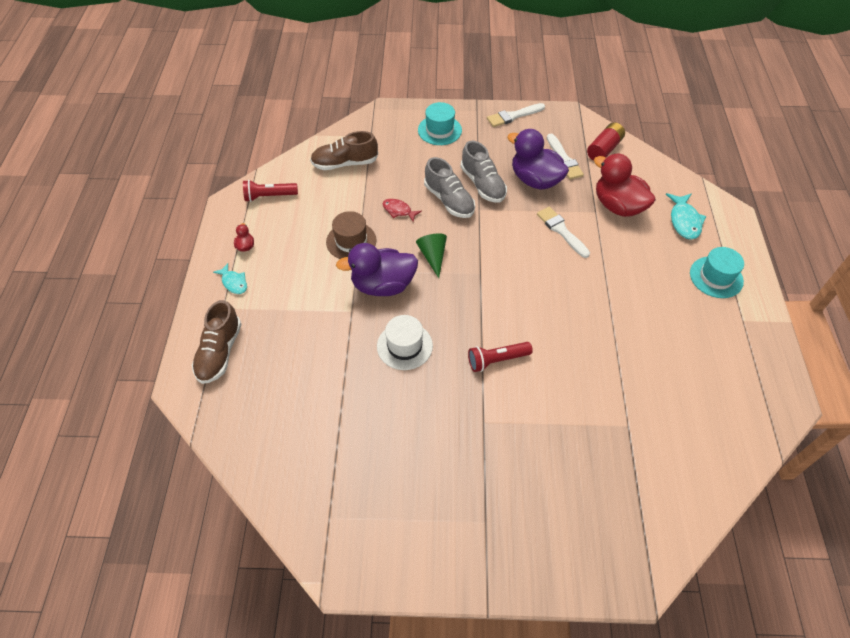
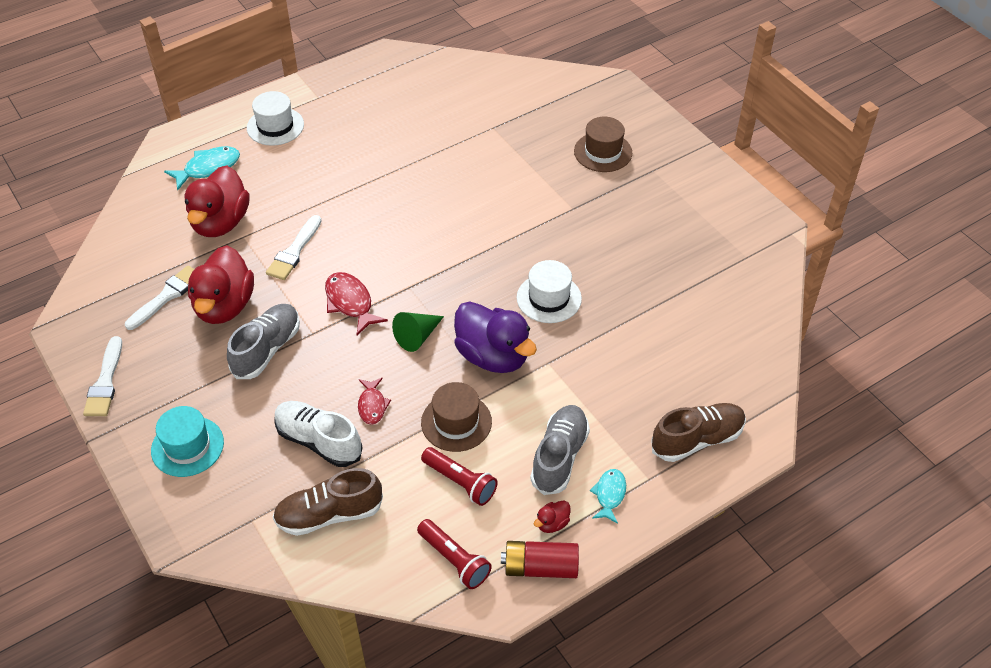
camera: 125 degrees left, 5 degrees down
brown shoe [310,131,378,170] -> brown shoe turned 120 degrees clockwise [273,468,383,536]
grey shoe [424,157,475,218] -> grey shoe moved to [530,405,590,495]
red flashlight [468,342,533,372] -> red flashlight moved to [421,447,498,506]
white brush [487,103,545,127] -> white brush turned 60 degrees clockwise [83,336,122,416]
purple duck [507,129,569,190] -> red duck [188,245,254,324]
red battery [587,122,625,161] -> red battery moved to [501,541,579,578]
turquoise hat [690,247,744,298] -> white hat [247,91,304,146]
none -> white shoe [275,401,362,467]
none -> red fish [325,272,388,335]
none -> brown hat [574,117,632,172]

